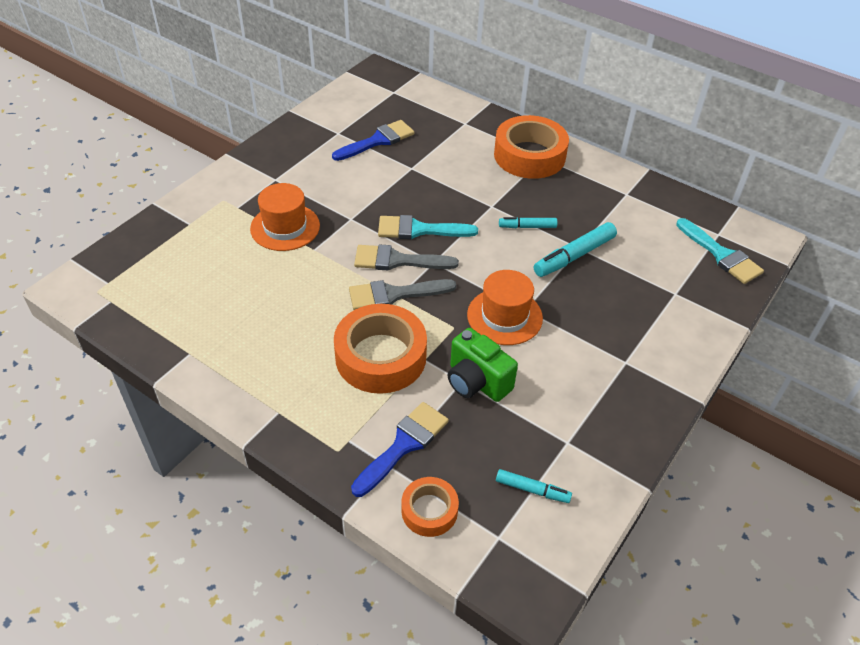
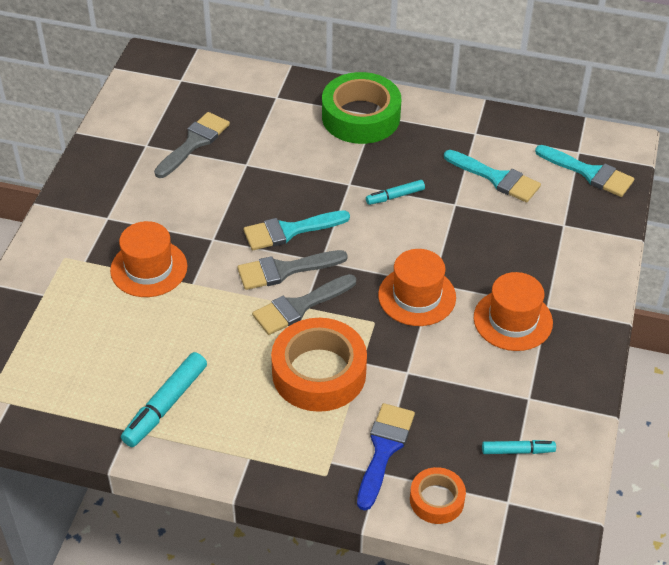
camera: 20 degrees left, 0 degrees up
blue brush [332,120,415,161] -> grey brush [154,112,230,178]
green camera [448,328,518,402] -> none
orange tape [494,115,569,179] -> green tape [322,72,401,144]
turquoise marker [534,222,617,277] -> turquoise marker moved to [121,352,207,447]
none -> turquoise brush [444,150,541,202]
none -> orange hat [474,272,553,351]

